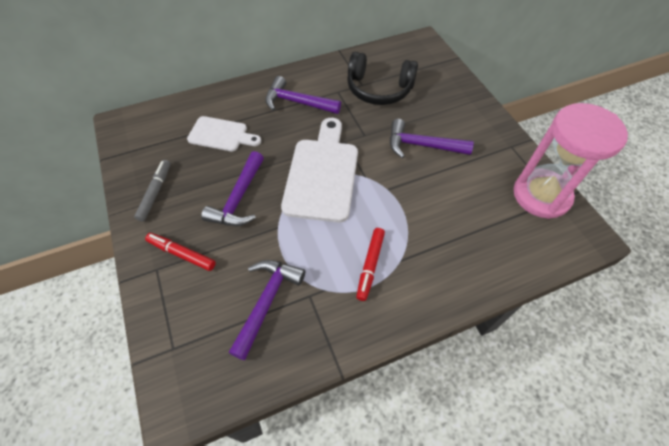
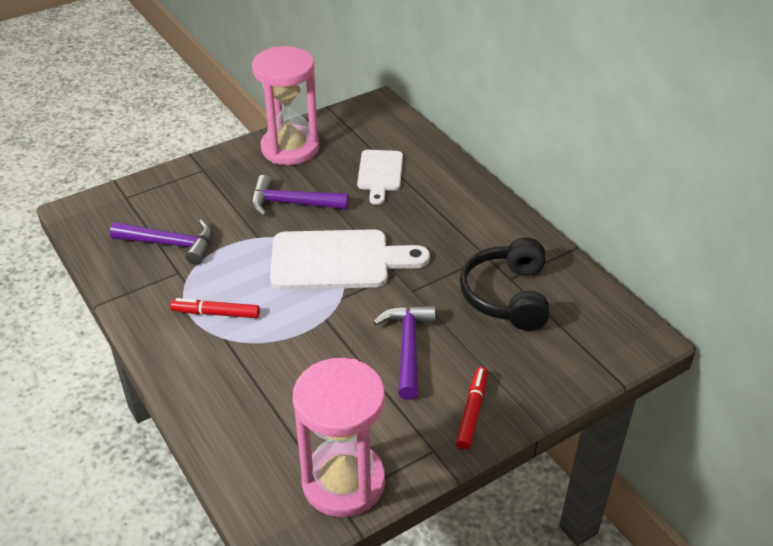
camera: 80 degrees right, 15 degrees down
grey marker [134,160,171,221] -> pink hourglass [252,46,319,165]
red marker [145,233,216,271] -> red marker moved to [456,367,488,450]
purple hammer [265,76,341,114] -> none

